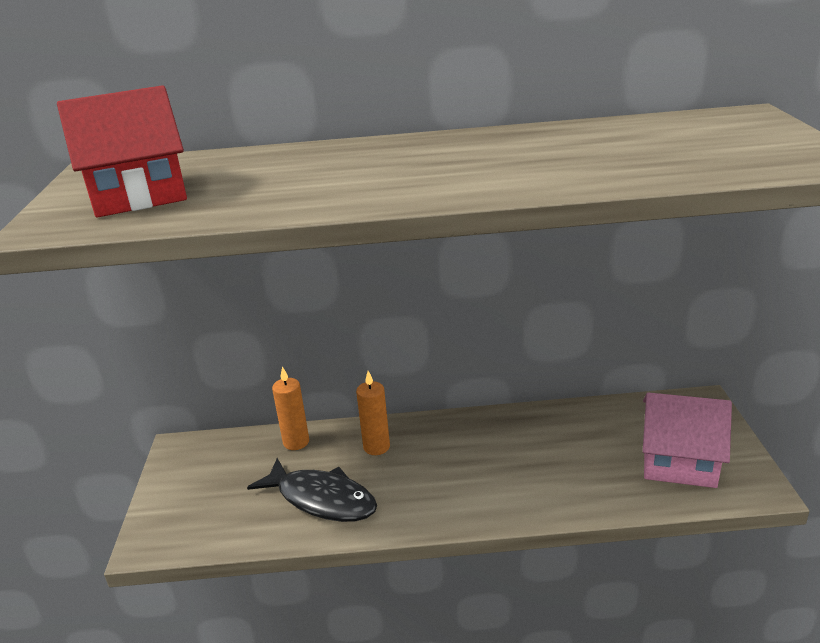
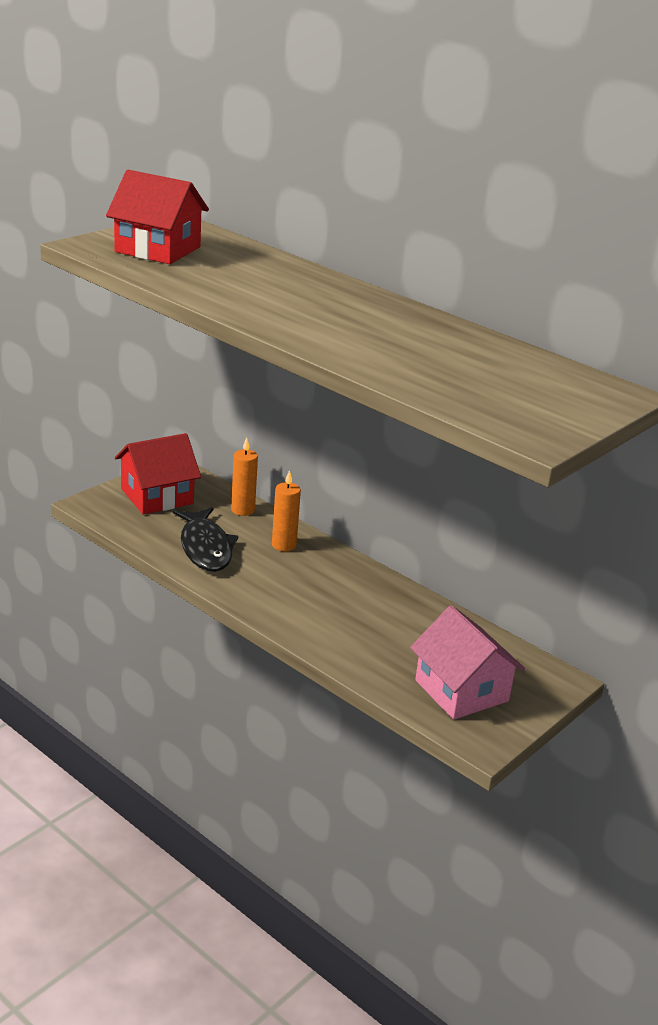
camera: 40 degrees right, 0 degrees up
none -> red house [115,433,201,515]

